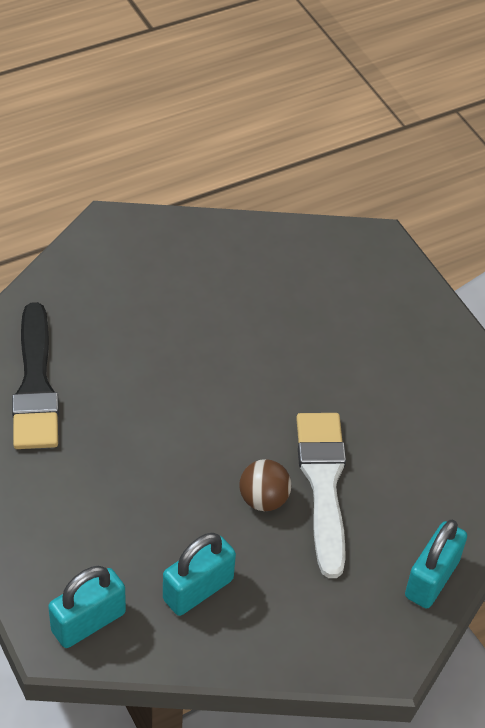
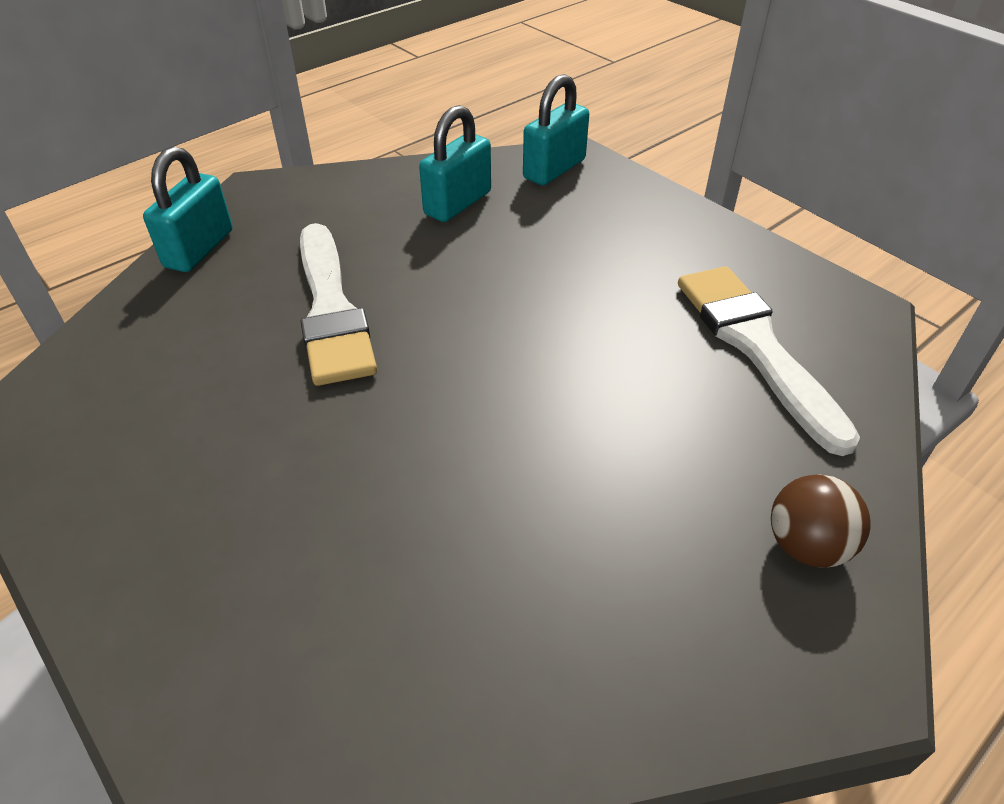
camera: 170 degrees right, 5 degrees down
black brush [12,302,59,449] -> white brush [678,266,860,456]
brown ball [239,459,291,511] -> brown ball moved to [771,474,871,568]

